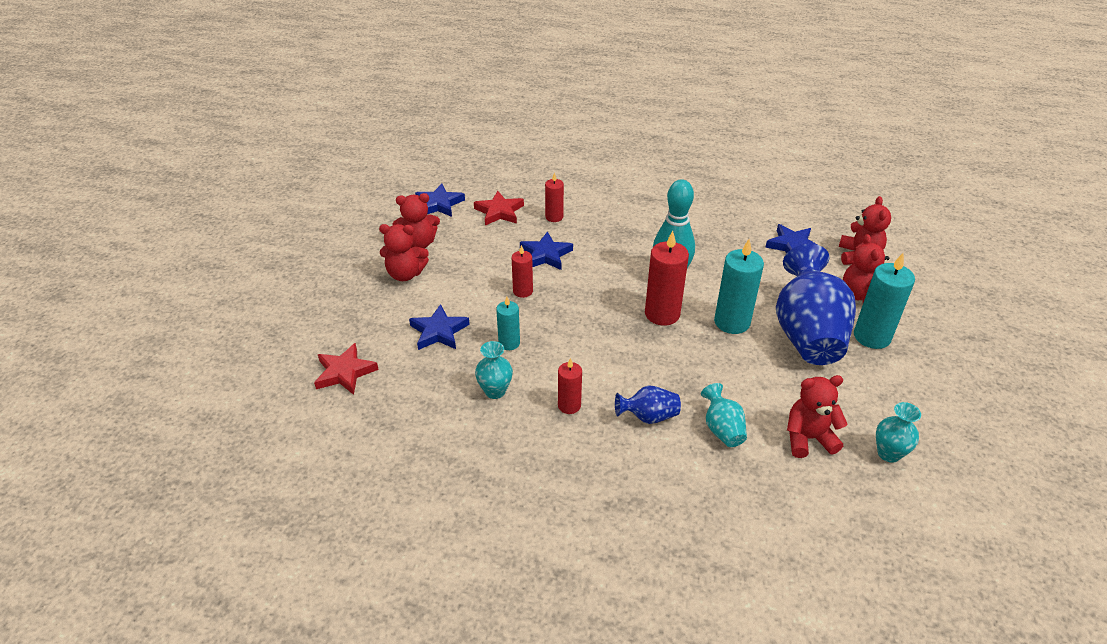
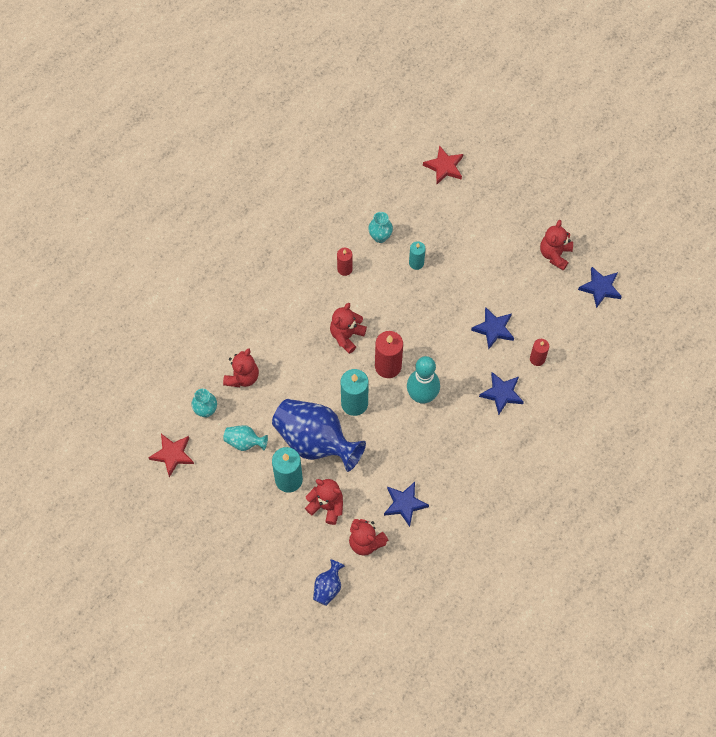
camera: 120 degrees right, 25 degrees up
red teddy bear [379,224,429,281] -> red teddy bear moved to [330,303,367,354]
blue star [409,304,470,350] -> blue star moved to [479,372,524,415]
red star [474,191,524,226] -> red star moved to [148,434,194,477]
red candle [512,245,533,298] -> none
blue vase [615,385,681,424] -> blue vase moved to [313,559,345,606]
turquoise vase [701,383,747,447] -> turquoise vase moved to [223,425,268,451]

